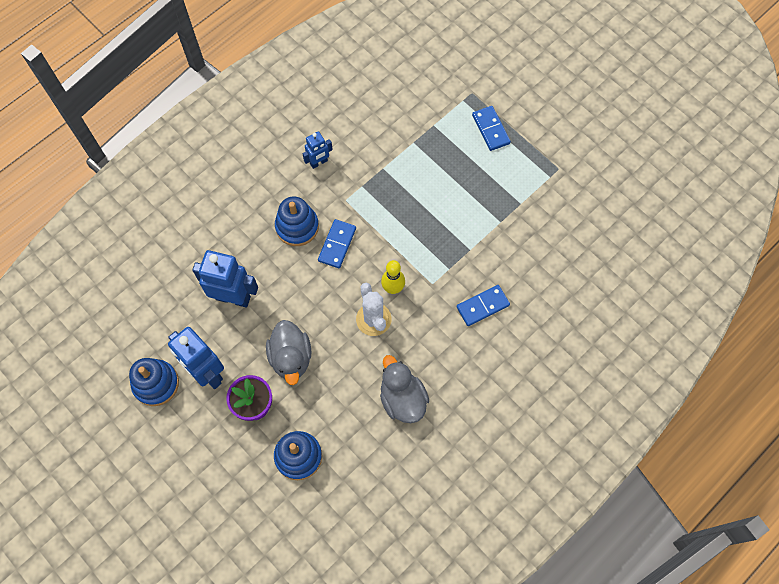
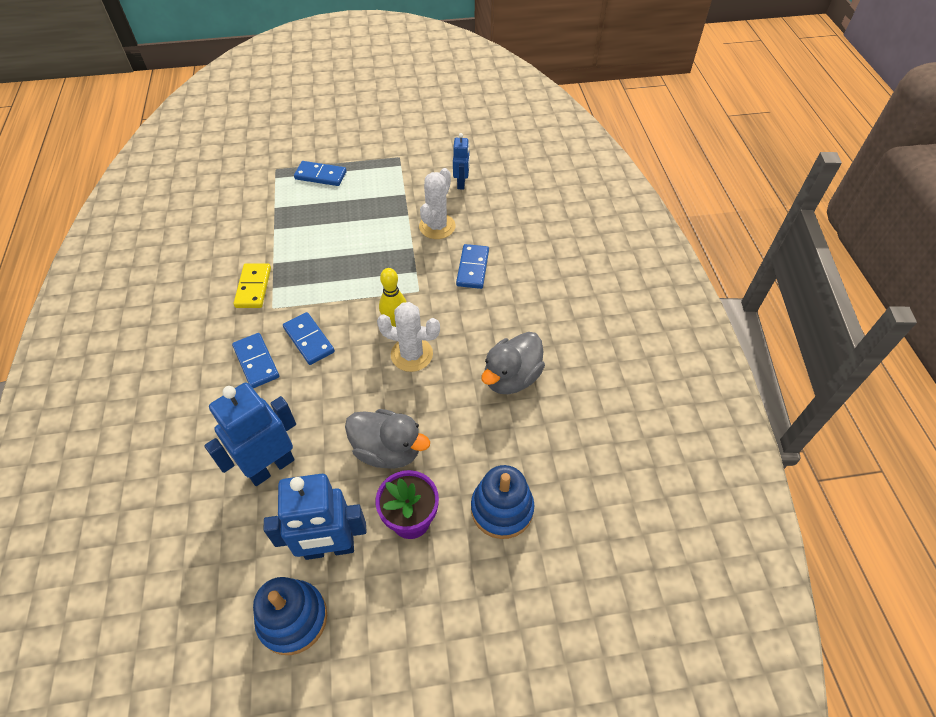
camera: 55 degrees left, 15 degrees down
blue stacking toy [275,197,319,246] -> blue domino [232,333,279,388]
blue robot [303,131,333,169] -> blue robot moved to [453,133,470,190]
grey duck [380,355,429,423] -> grey duck turned 60 degrees counterclockwise [482,332,545,394]
none -> yellow domino [234,263,271,308]
none -> white cactus [419,168,456,239]

